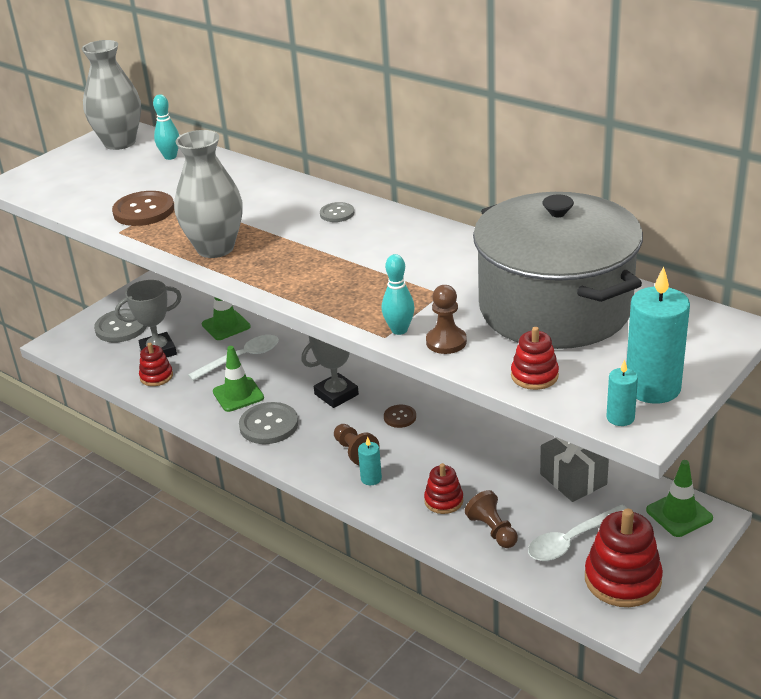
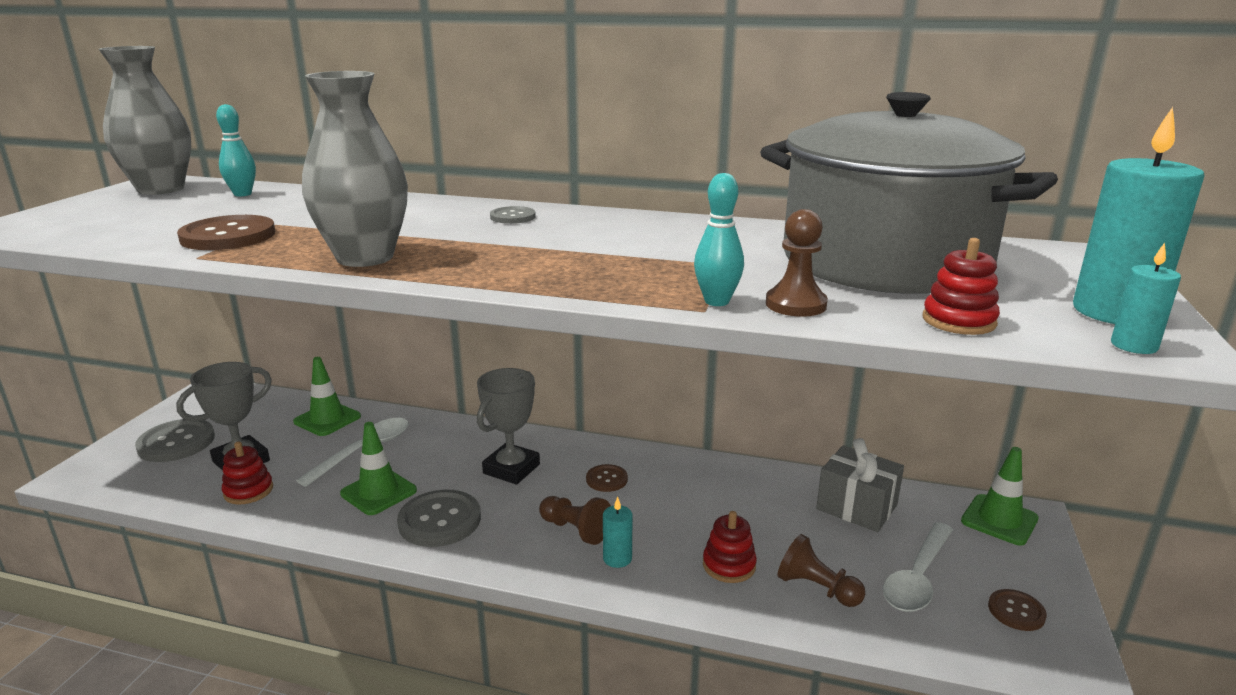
camera: 25 degrees left, 10 degrees down
red stacking toy [585,508,663,607] -> brown button [988,589,1047,631]

